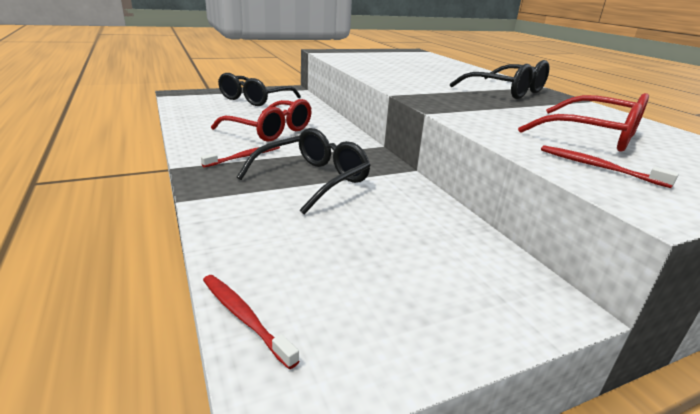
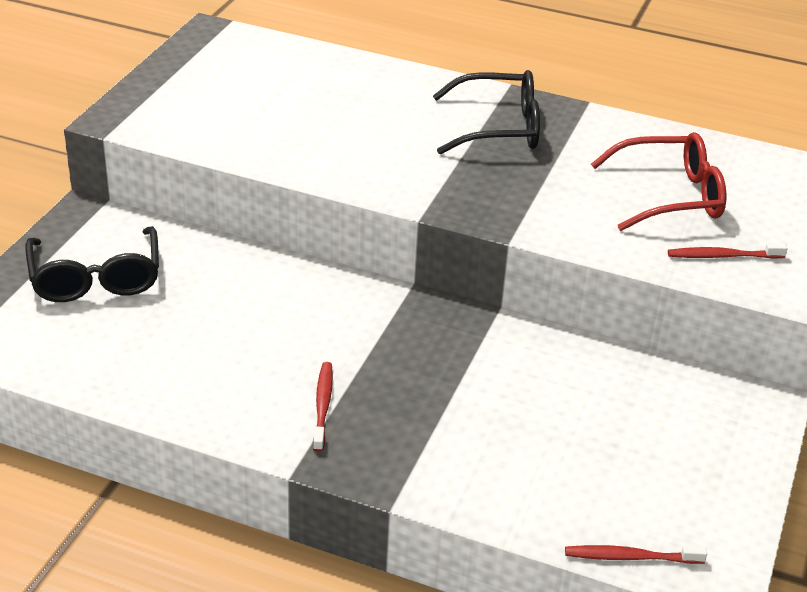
camera: 45 degrees left, 10 degrees up
red glasses [211,99,312,142] -> none
black glasses [237,128,371,214] -> none

